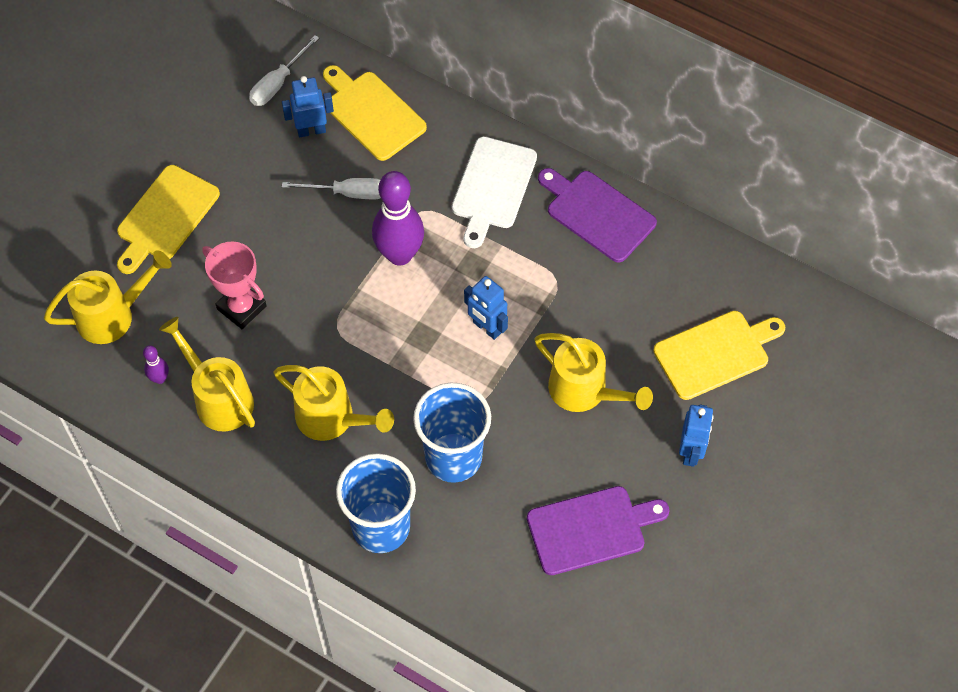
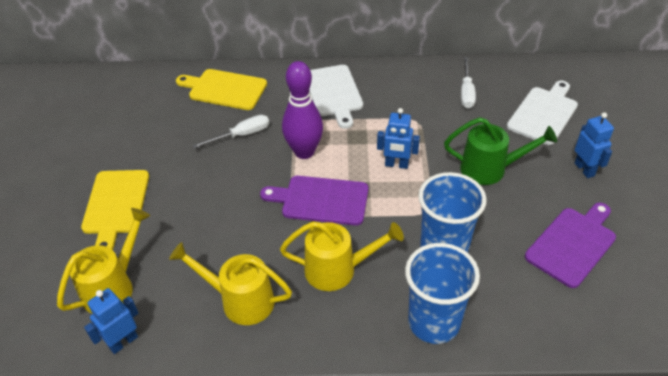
camera: 30 degrees left, 15 degrees down
purple bowling pin [143,345,169,384] -> none
pink trophy [202,242,267,329] -> none
white screwdriver [249,35,319,106] -> white screwdriver moved to [461,57,476,108]
blue robot [282,76,334,137] -> blue robot moved to [84,288,139,354]
yellow watering can [535,333,653,412] -> green watering can [444,117,557,185]
purple cutting board [538,168,657,263] -> purple cutting board moved to [260,176,369,226]
yellow cutting board [653,311,785,400] -> white cutting board [507,81,578,145]

